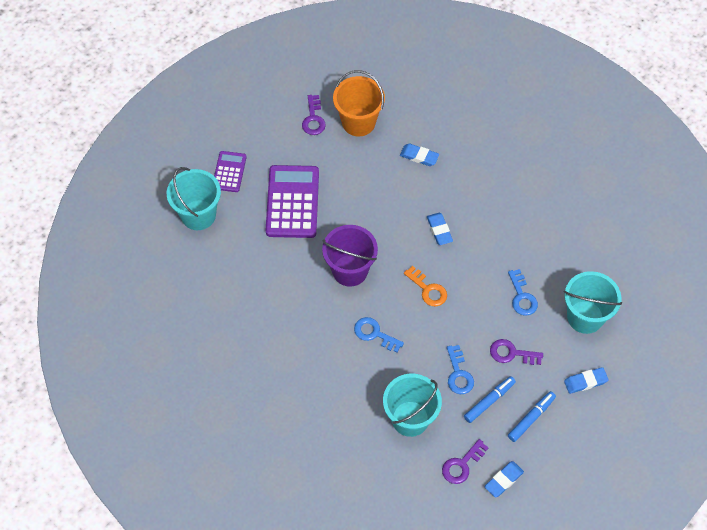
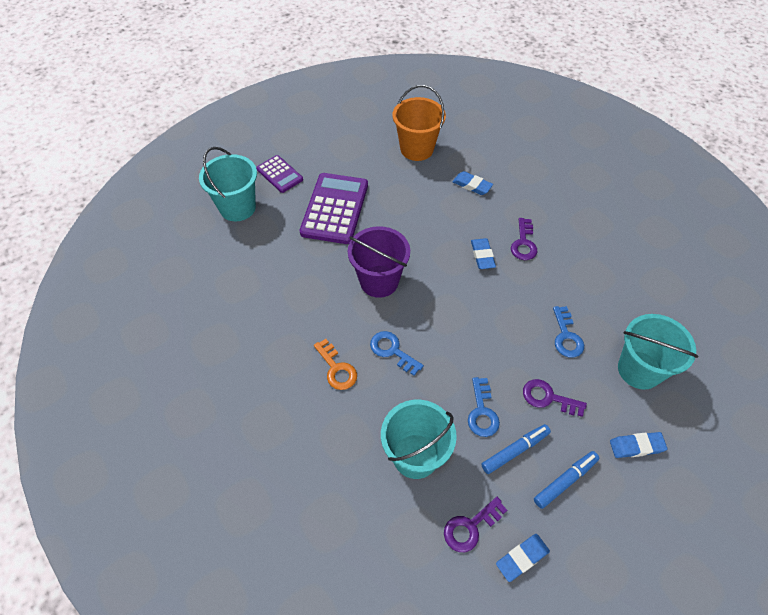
camera: 10 degrees right, 5 degrees down
purple calculator [214,151,247,192] -> purple calculator turned 120 degrees clockwise [256,155,303,193]
purple key [302,95,326,135] -> purple key moved to [511,218,537,260]
orange key [404,266,447,306] -> orange key moved to [314,339,357,390]

